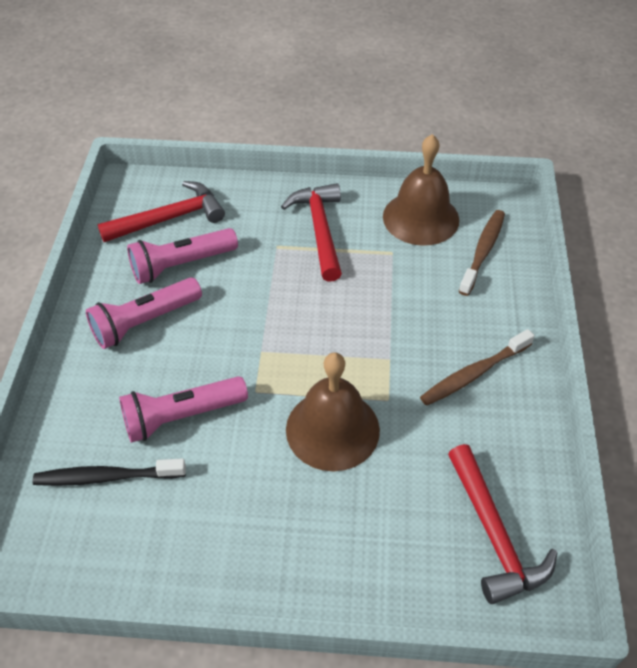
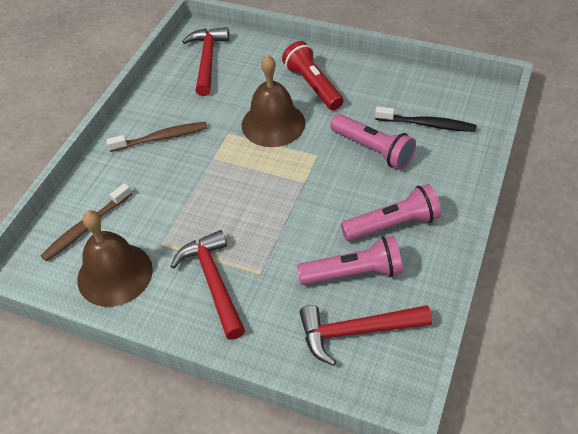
camera: 160 degrees left, 0 degrees up
pink flashlight [119,376,248,443] -> pink flashlight turned 45 degrees clockwise [330,114,416,170]
red hammer [281,183,342,282] -> red hammer turned 150 degrees clockwise [171,230,245,340]
none -> red flashlight [282,41,343,110]

